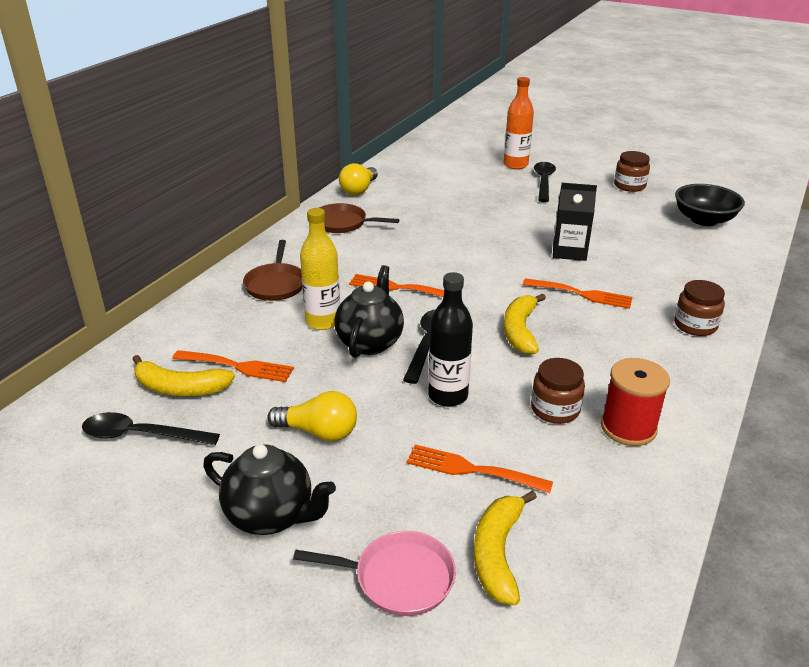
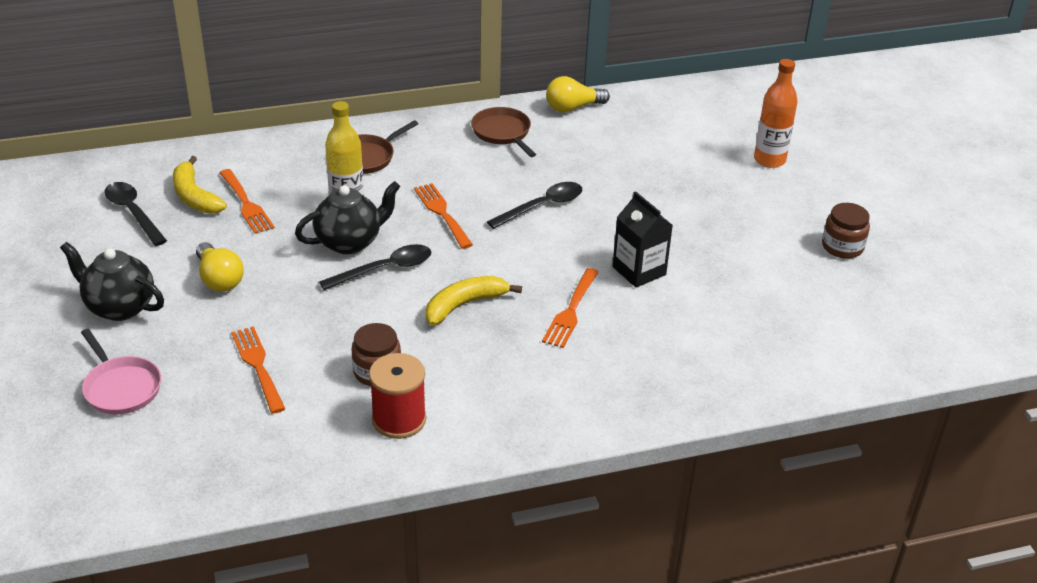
camera: 45 degrees right, 5 degrees up
black teapot [203,444,336,535] -> black teapot turned 135 degrees clockwise [60,242,164,321]
black bottle [428,272,473,407] -> none
yellow banana [474,490,537,605] -> none
orange fork [523,278,633,309] -> orange fork turned 45 degrees clockwise [542,268,599,348]
black spoon [534,162,556,202] -> black spoon moved to [487,182,582,229]
brown jar [674,280,725,336] -> none
black bowl [675,184,745,226] -> none

